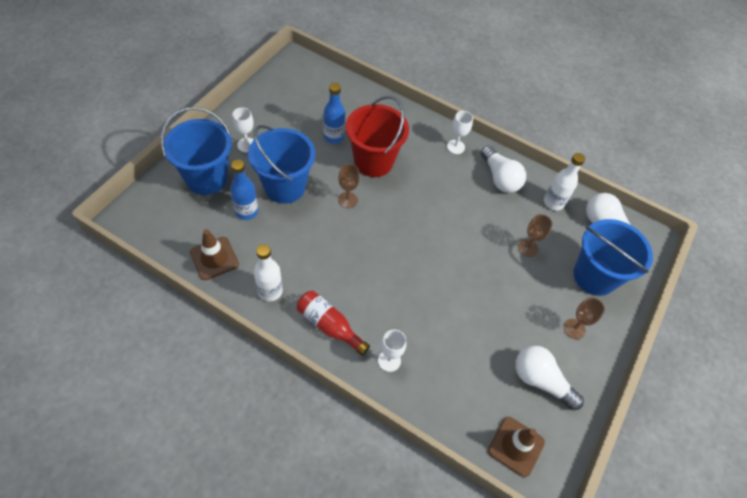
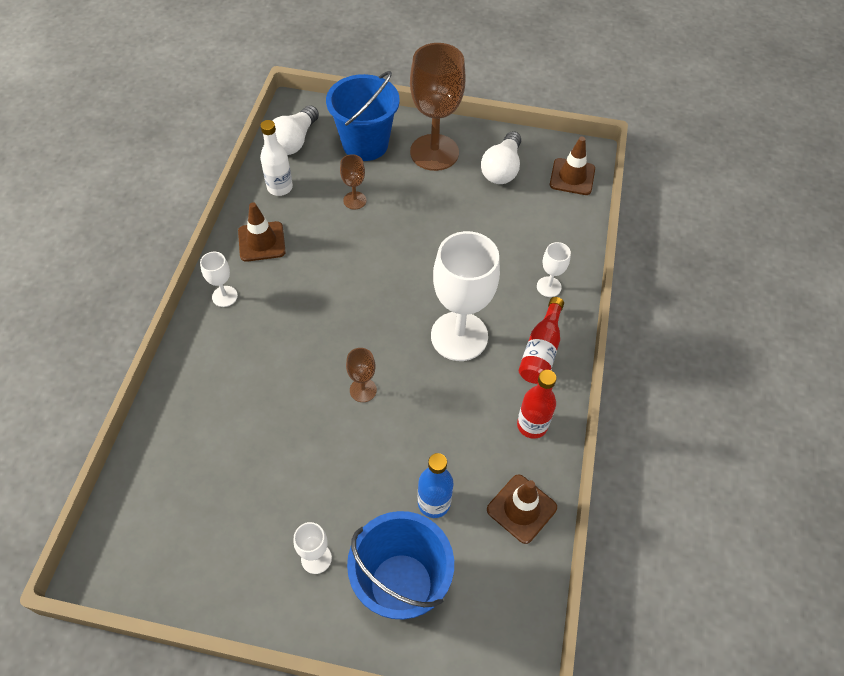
camera: 105 degrees left, 0 degrees up
blue bucket [248,125,315,204] -> none
white bottle [254,244,283,301] -> red bottle [517,370,557,439]
blue bottle [323,83,345,144] -> none
red bucket [346,96,409,177] -> none
white light bulb [481,146,526,193] -> brown traffic cone [238,202,286,262]
brown goblet [564,297,605,339] -> brown goblet [410,43,466,171], size x2.22
none -> white goblet [431,231,500,361]

